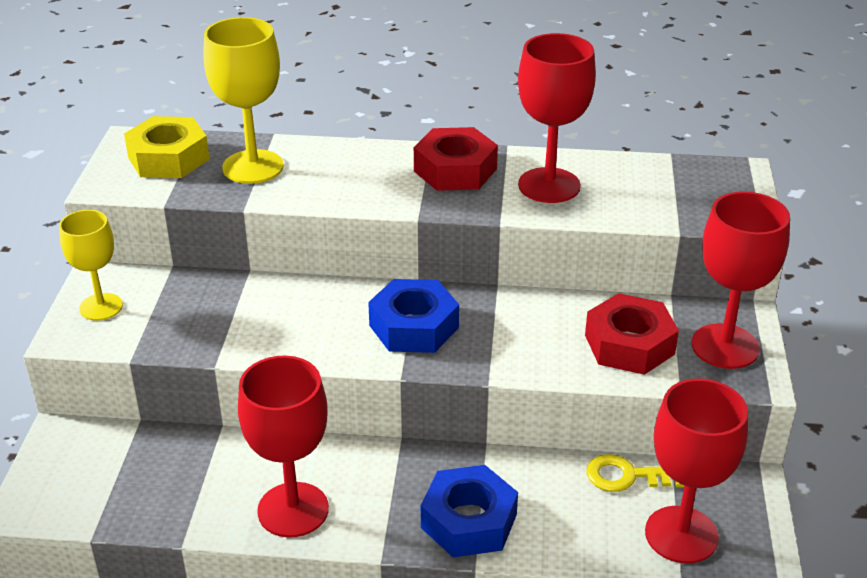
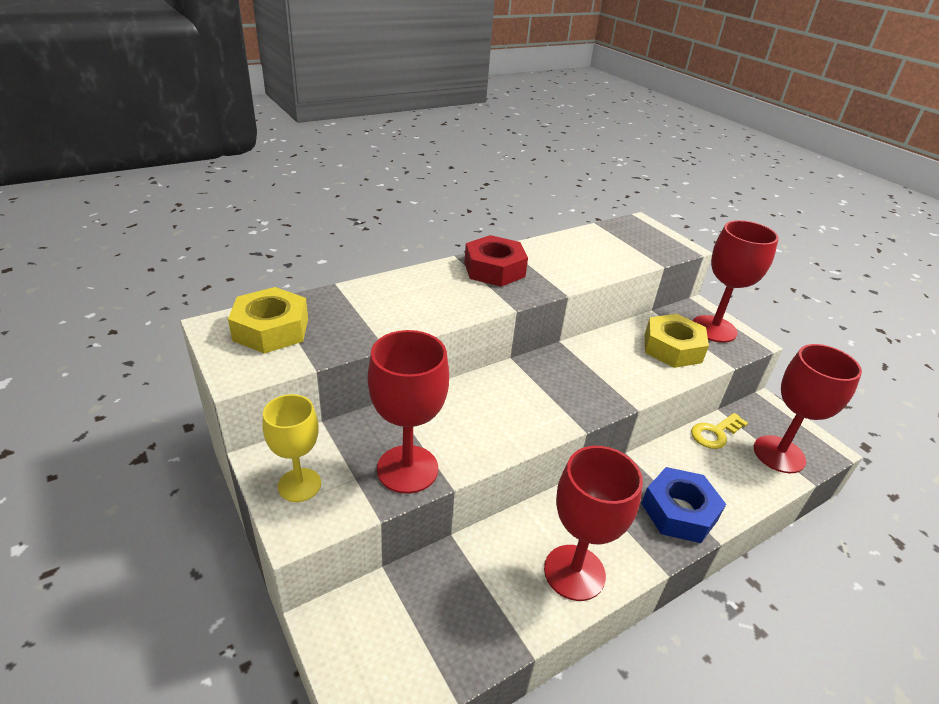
camera: 40 degrees left, 0 degrees up
yellow goblet [203,17,284,184] -> none
blue nut [368,279,459,353] -> none
red goblet [518,33,596,203] -> red goblet moved to [368,330,449,494]
red nut [585,293,679,375] -> yellow nut [645,314,709,368]

